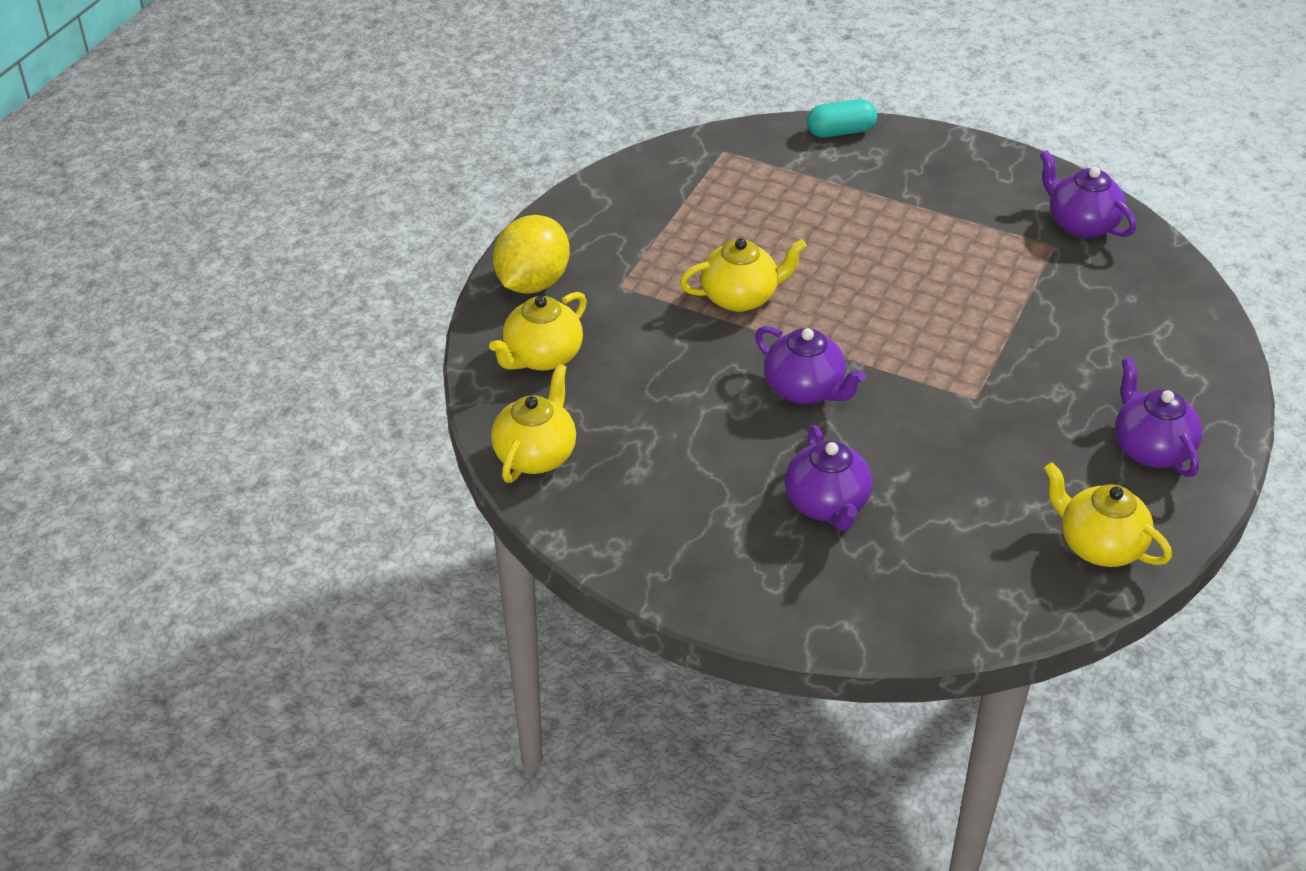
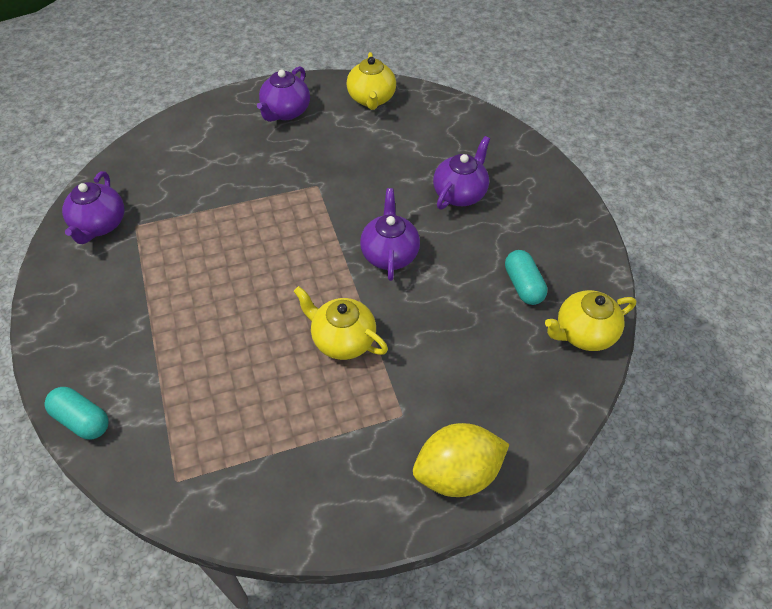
camera: 135 degrees left, 10 degrees up
yellow teapot [489,292,587,371] -> none
none -> turquoise capsule [505,250,548,305]

